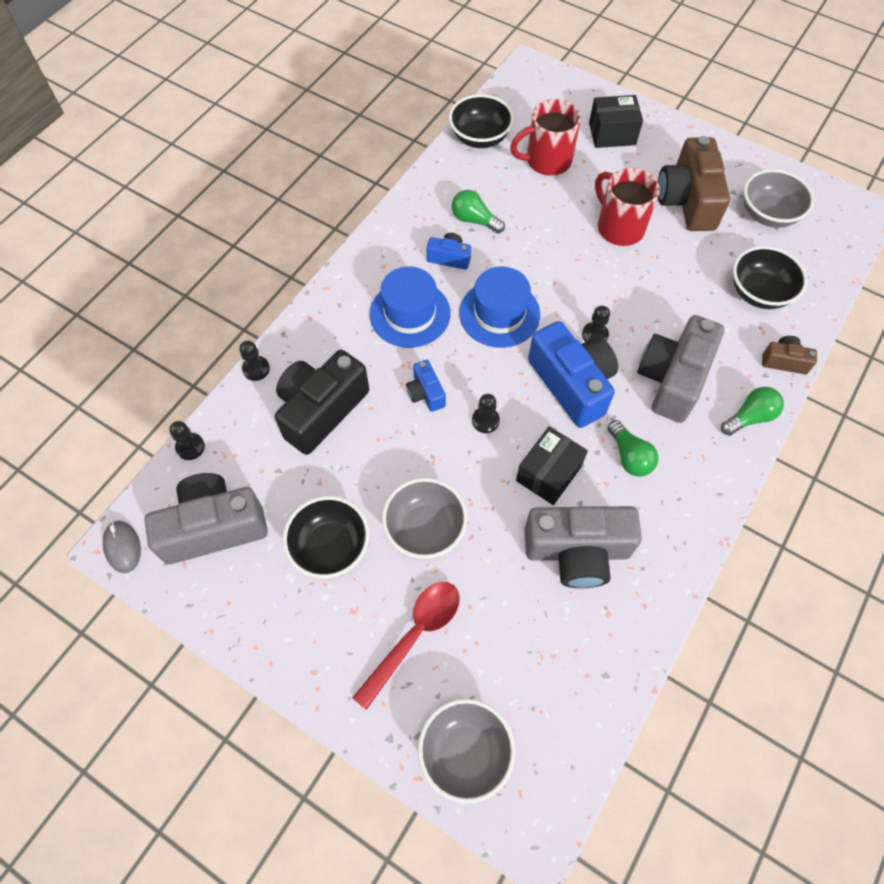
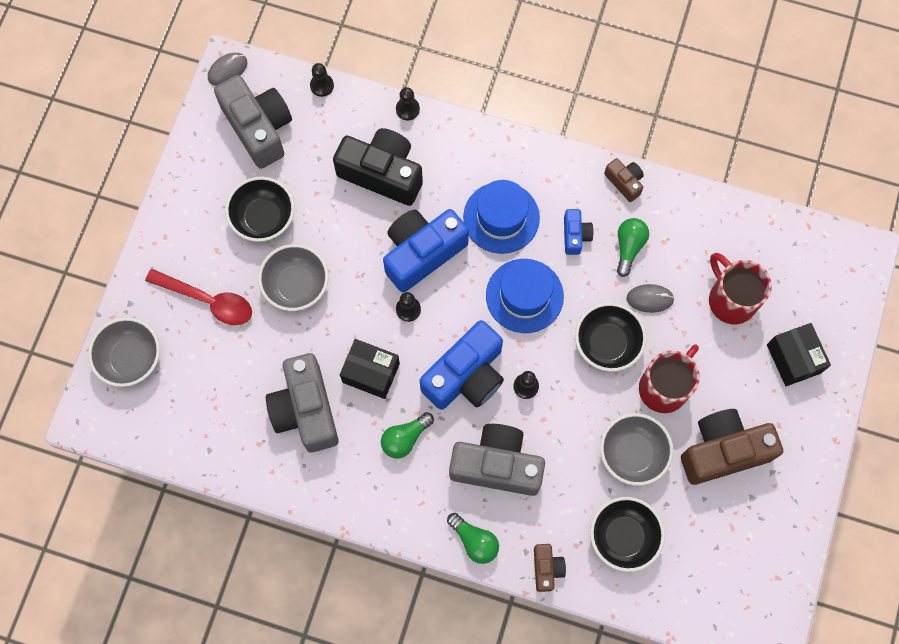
camera: 75 degrees right, 10 degrees up
blue camera [406,360,446,412] -> blue camera [383,209,469,292], size x2.05
black bowl [449,94,514,148] -> black bowl moved to [575,303,647,372]
grey bowl [744,169,814,228] -> grey bowl moved to [600,413,673,486]
none -> brown camera [604,158,644,202]
none -> grey mouse [626,284,675,313]

